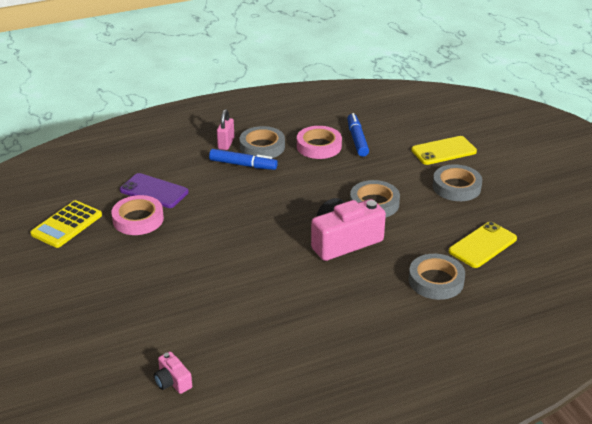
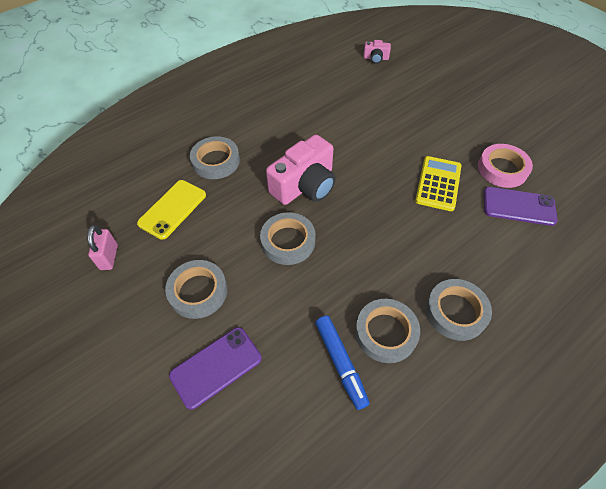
camera: 165 degrees right, 20 degrees up
yellow calculator [30,200,102,248] -> yellow calculator moved to [415,156,462,211]
pink camera [154,351,192,394] -> pink camera turned 150 degrees clockwise [363,40,391,64]
blue marker [209,149,278,170] -> none
pink padlock [217,109,234,150] -> pink padlock moved to [87,225,118,270]
pink tape [297,126,342,159] -> grey tape [355,299,420,363]
yellow phone [411,136,477,165] -> purple phone [169,327,262,410]

